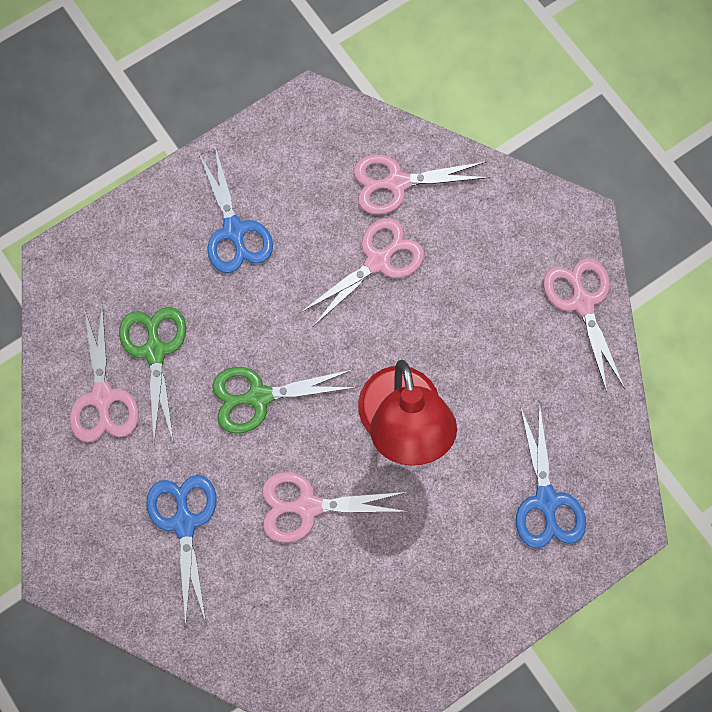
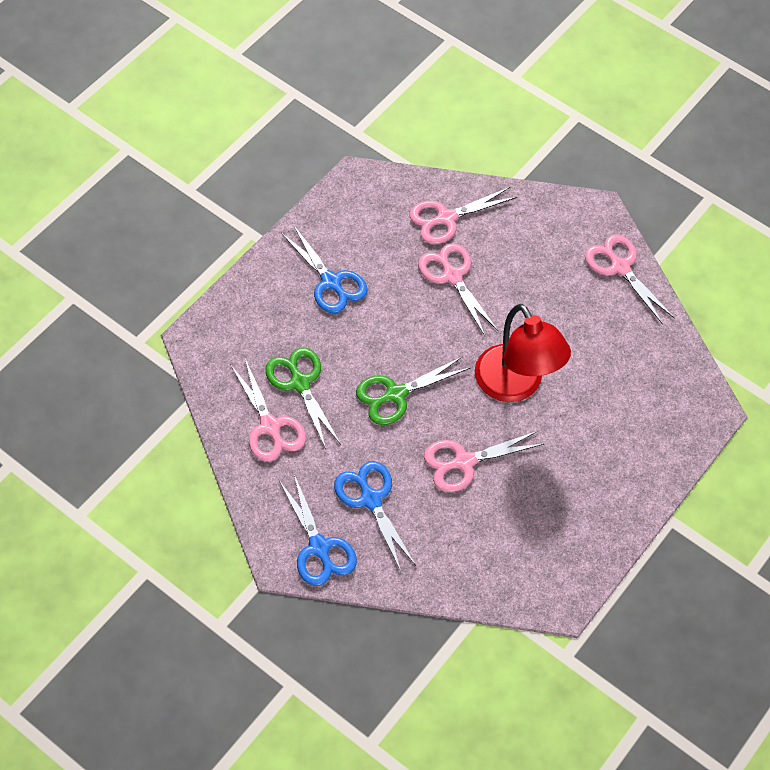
camera: 20 degrees left, 15 degrees down
pink scissors [300,218,424,326] -> pink scissors turned 60 degrees counterclockwise [418,243,498,336]
blue scissors [516,402,586,548] -> blue scissors moved to [278,474,357,586]

